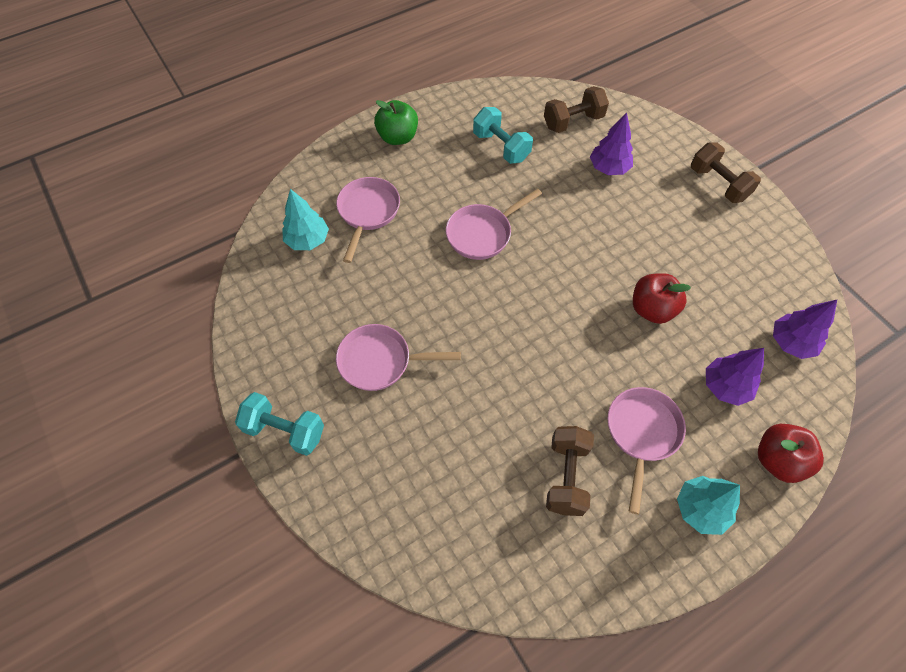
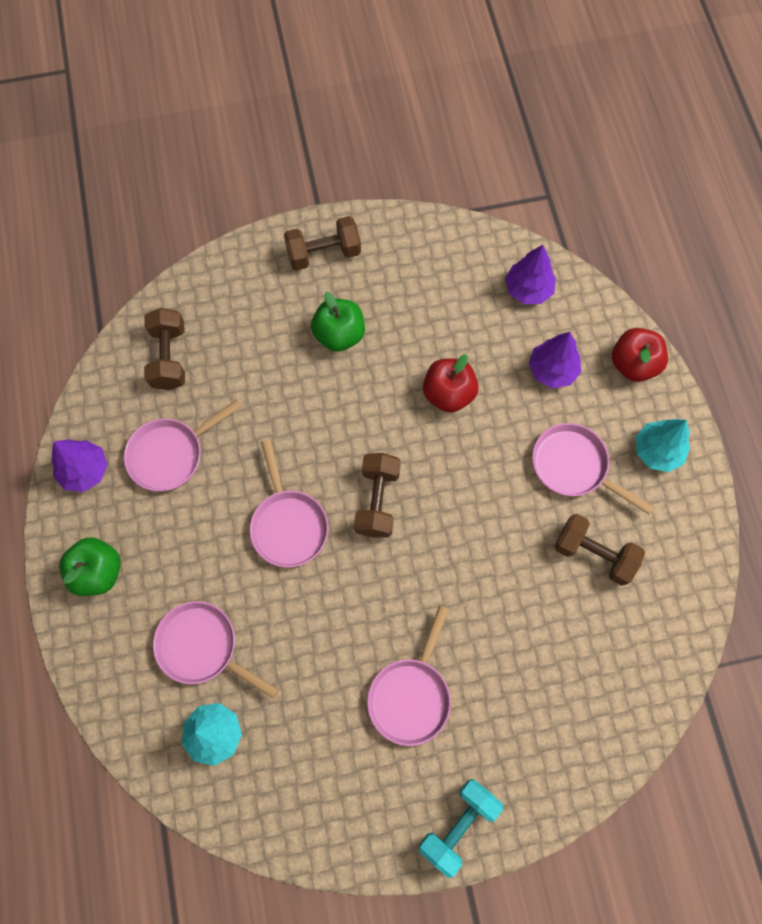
camera: 70 degrees left, 10 degrees up
turquoise dumbbell [473,107,533,164] -> pink pan [124,399,242,491]
purple tree [590,113,633,175] -> purple tree moved to [52,439,108,492]
none -> green apple [311,292,365,352]
none -> brown dumbbell [354,453,401,538]

